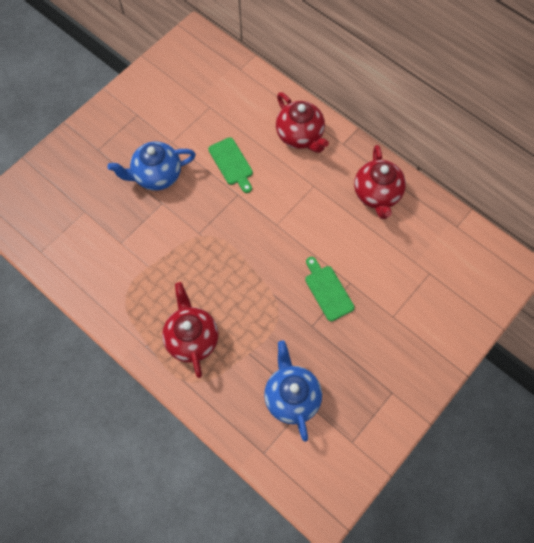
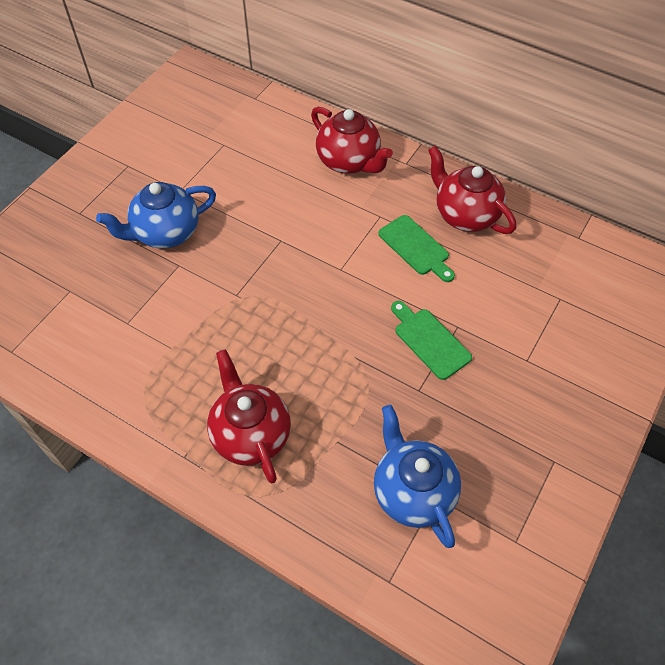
camera: 10 degrees left, 10 degrees down
green cutting board [208,137,253,193] -> green cutting board moved to [378,215,455,282]
red teapot [354,145,406,219] -> red teapot turned 150 degrees clockwise [428,145,516,234]

